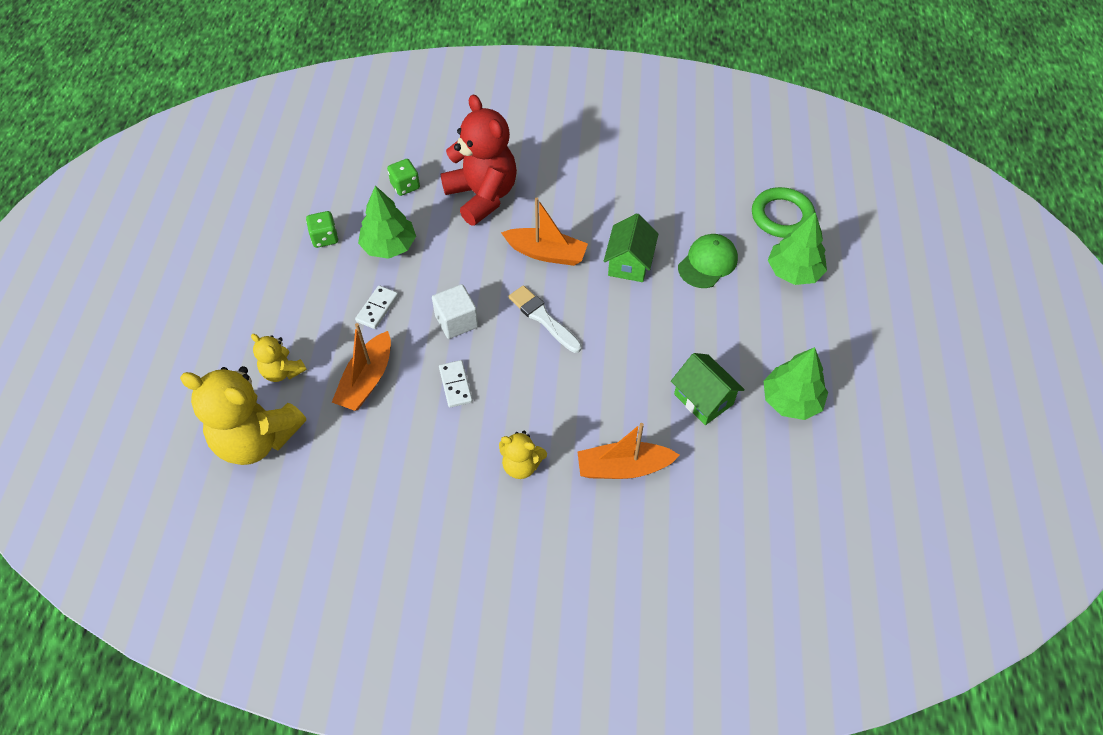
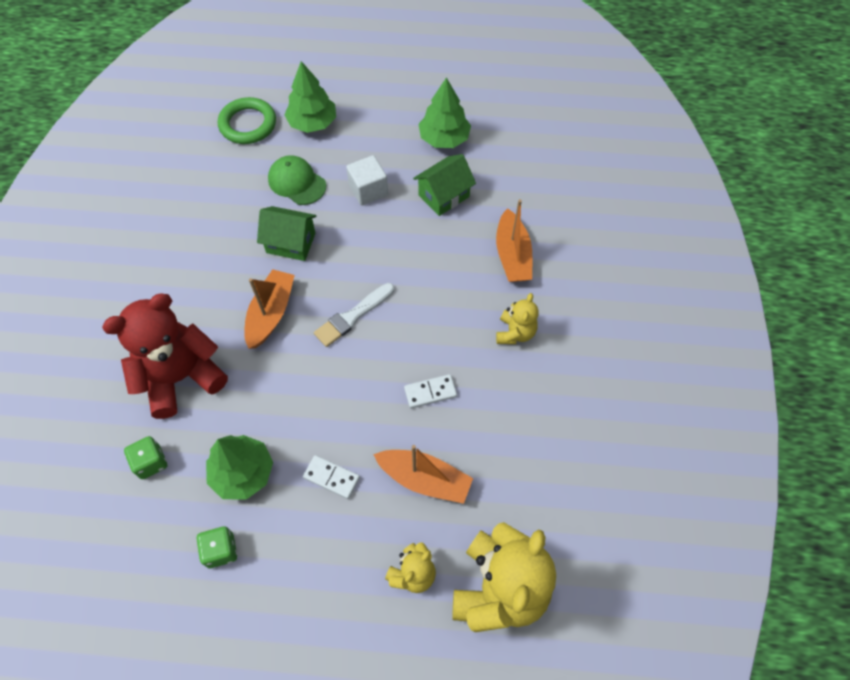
camera: 90 degrees left, 5 degrees up
white cube [432,284,478,339] -> white cube moved to [346,155,388,206]

